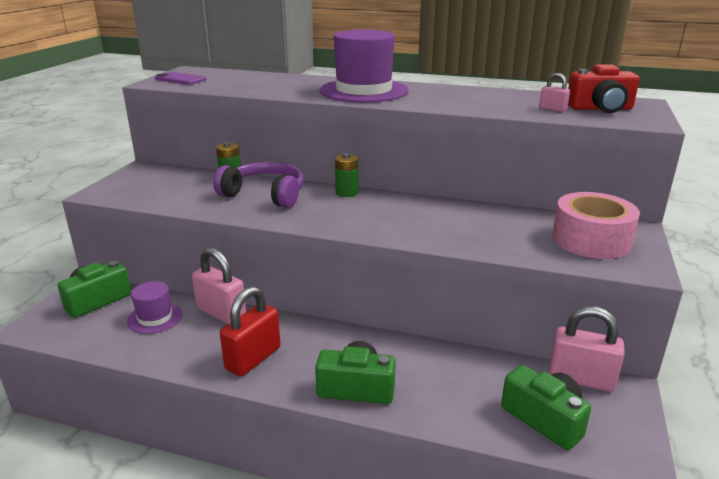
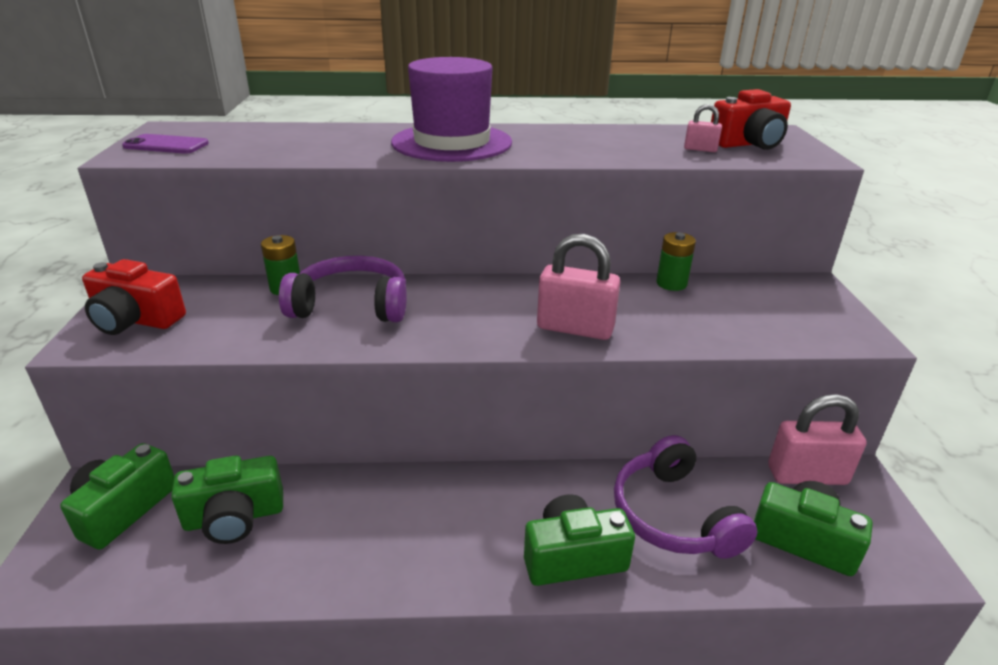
camera: 20 degrees left, 5 degrees up
purple hat [127,281,183,334] -> green camera [171,456,283,544]
pink padlock [192,247,246,324] -> pink padlock moved to [537,234,620,340]
red padlock [220,286,280,377] -> none
green battery [335,153,358,197] -> green battery moved to [656,232,696,291]
pink tape [552,192,640,259] -> none
none -> red camera [82,259,186,335]
none -> purple headphones [614,435,758,559]

